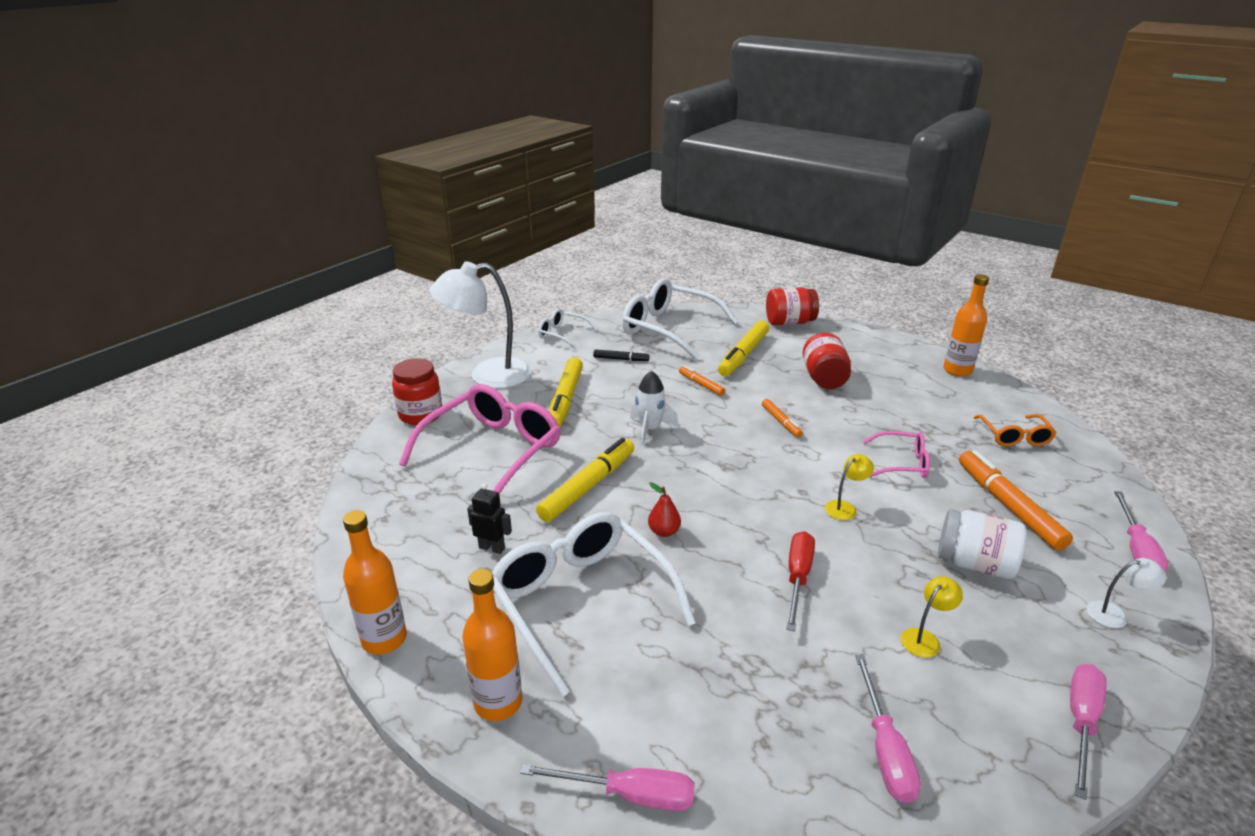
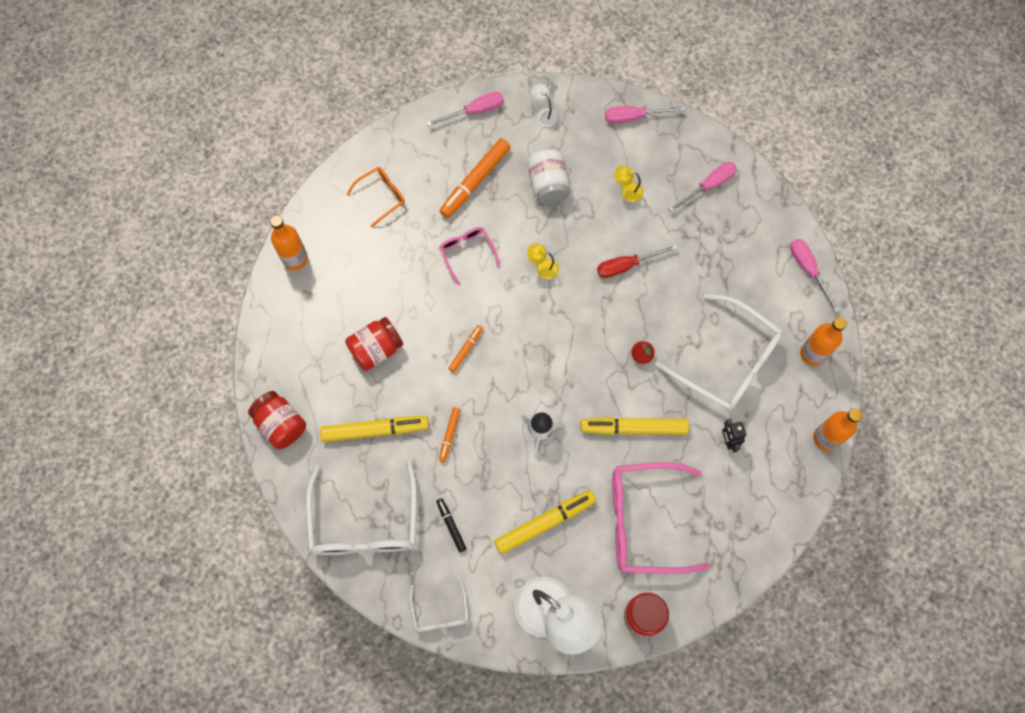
camera: 125 degrees left, 40 degrees up
white glasses [492,512,696,697] -> white glasses turned 75 degrees counterclockwise [655,294,783,411]

